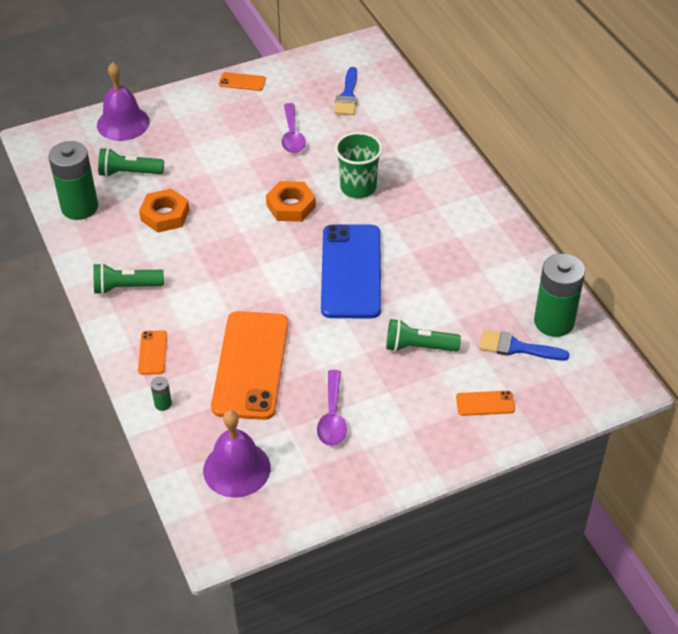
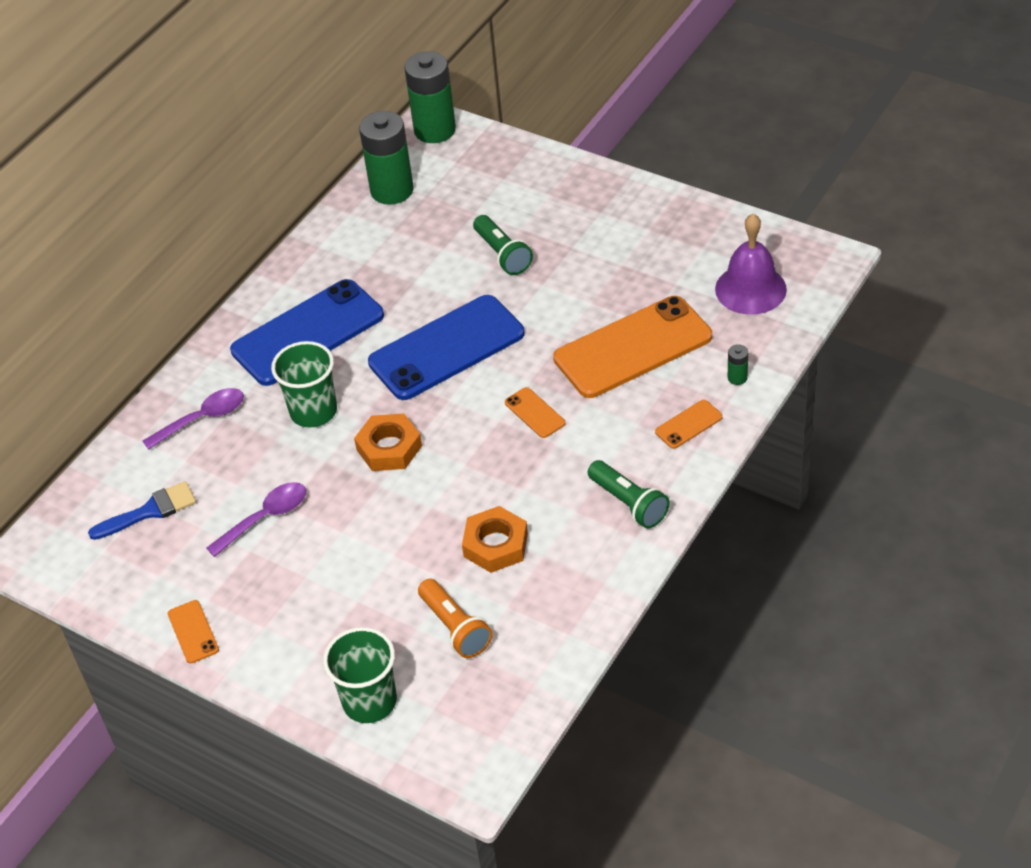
camera: 120 degrees left, 0 degrees up
green battery [49,141,98,220] -> green battery moved to [404,51,456,143]
purple bell [97,62,150,141] -> green cup [323,627,397,723]
green flashlight [98,148,164,177] -> orange flashlight [418,579,493,658]
purple spoon [317,370,347,446] -> purple spoon moved to [143,388,244,450]
orange phone [456,391,515,416] -> orange phone moved to [505,387,565,438]
blue brush [479,330,570,361] -> none
none -> blue phone [230,279,384,386]

